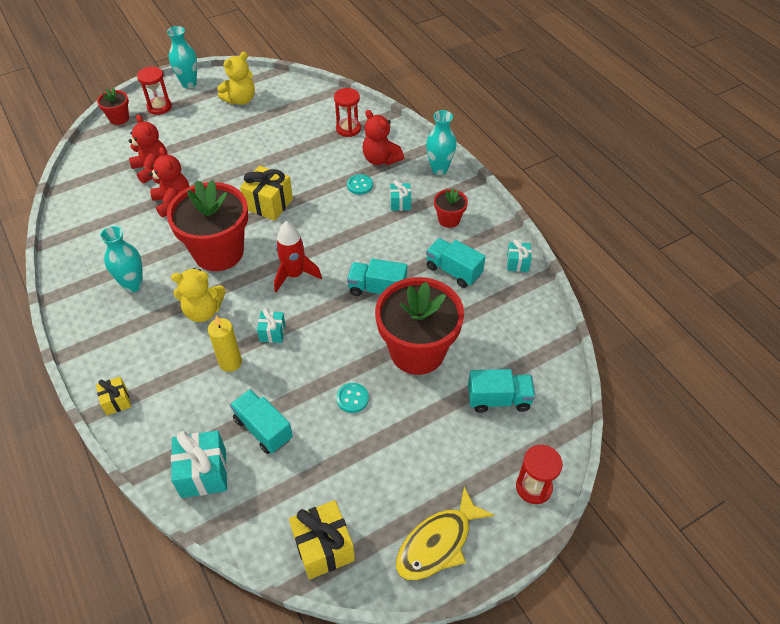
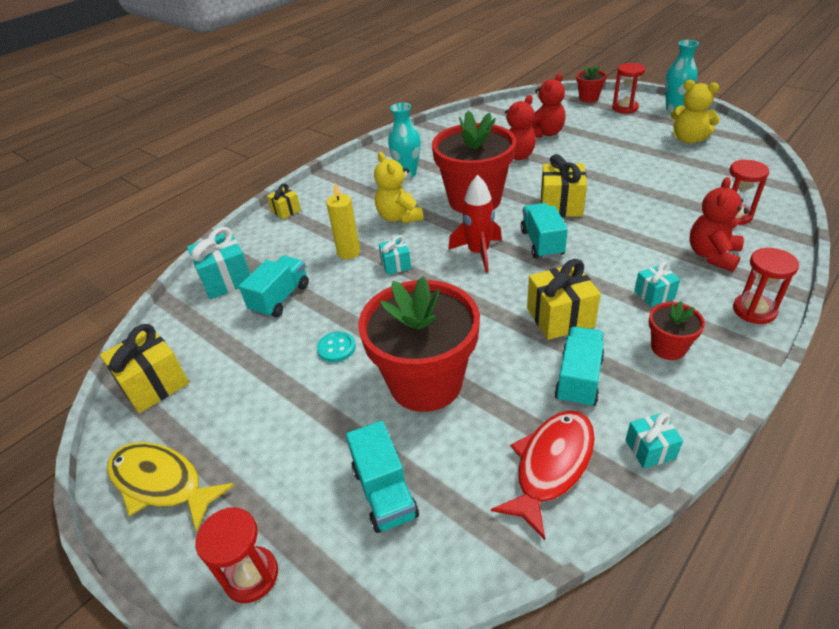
camera: 75 degrees right, 10 degrees down
turquoise button [347,174,373,195] -> none
turquoise truck [347,259,407,296] -> turquoise truck moved to [521,203,568,259]
turquoise vase [426,110,457,175] -> red hourglass [733,248,799,324]
none -> red fish [491,410,595,540]
none -> yellow gift [527,259,601,340]

